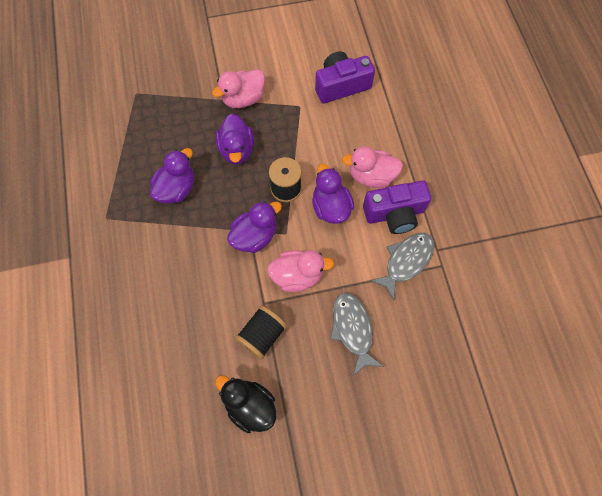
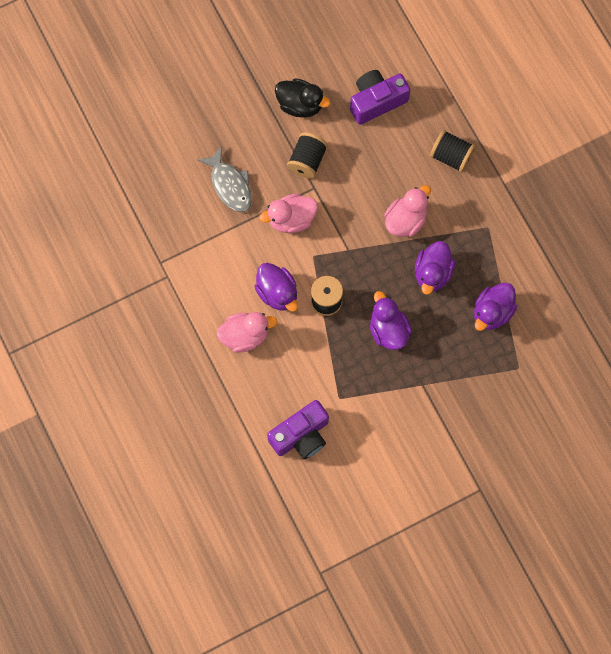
camera: 165 degrees right, 5 degrees up
pink duck [212,69,265,108] -> pink duck moved to [384,185,431,237]
purple duck [227,201,282,253] -> purple duck moved to [474,282,517,331]
purple camera [363,181,431,234] -> purple camera moved to [350,70,410,125]
grey fish [370,233,434,301] -> none
none -> black spool [430,130,476,173]

